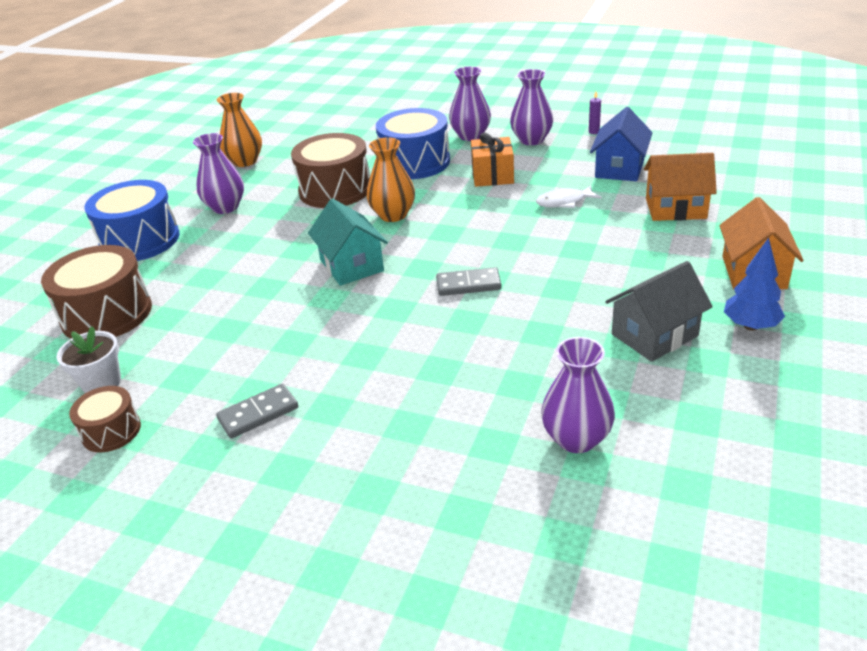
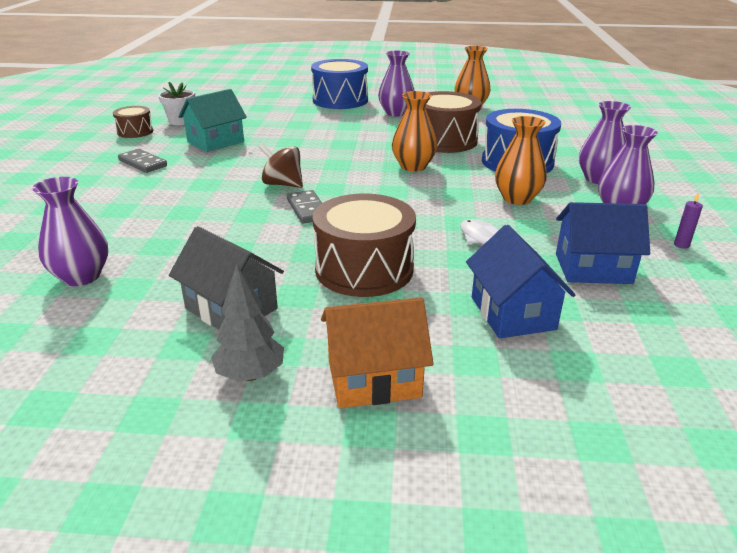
camera: 70 degrees right, 5 degrees down
brown drum [41,245,152,339] -> brown drum moved to [313,194,416,297]
turquoise house [308,198,388,286] -> turquoise house moved to [178,89,247,152]
orange gift [471,133,514,187] -> orange vase [495,116,547,205]
orange house [644,153,717,221] -> blue house [466,225,575,338]
blue tree [724,238,785,331] -> grey tree [211,264,284,382]
none -> brown spinning top [259,143,303,188]

